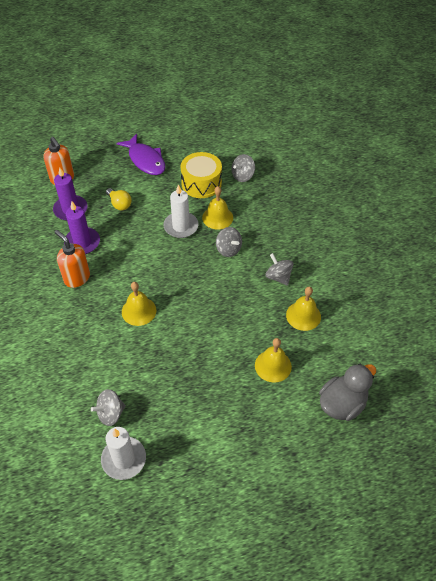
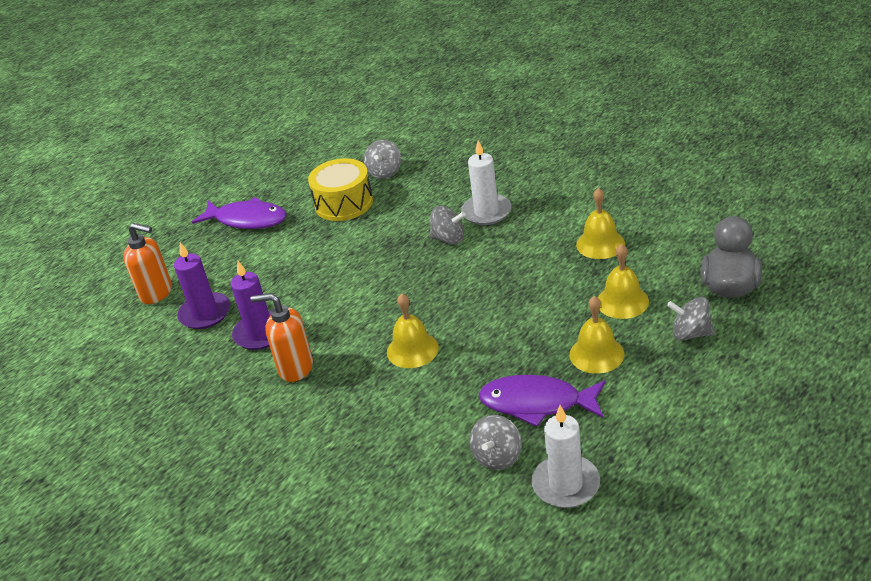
camera: 30 degrees left, 15 degrees down
yellow light bulb [106,188,132,210] -> none
white candle [163,184,198,238] -> white candle moved to [461,140,511,225]
yellow bell [202,186,233,230] -> yellow bell moved to [570,296,624,374]
grey spinning top [265,253,294,286] -> grey spinning top moved to [667,297,715,340]
none -> purple fish [479,375,606,427]

